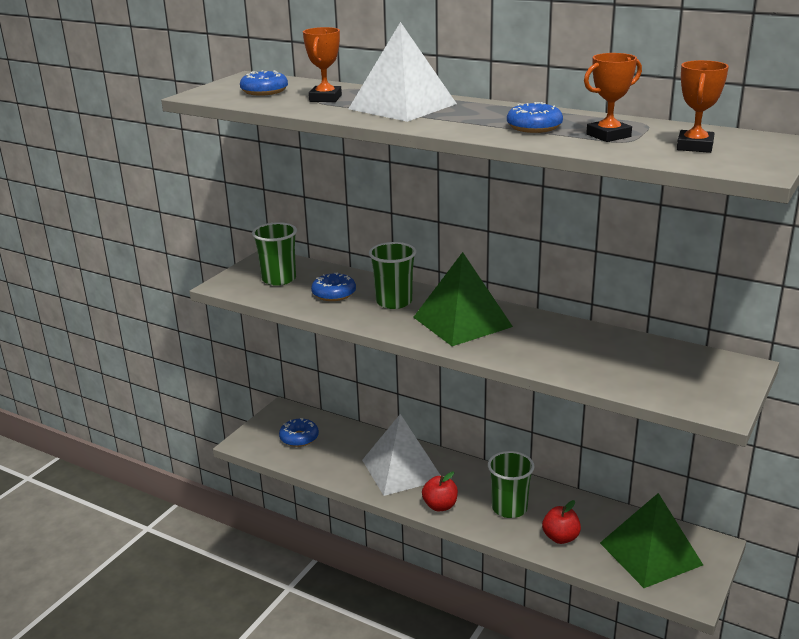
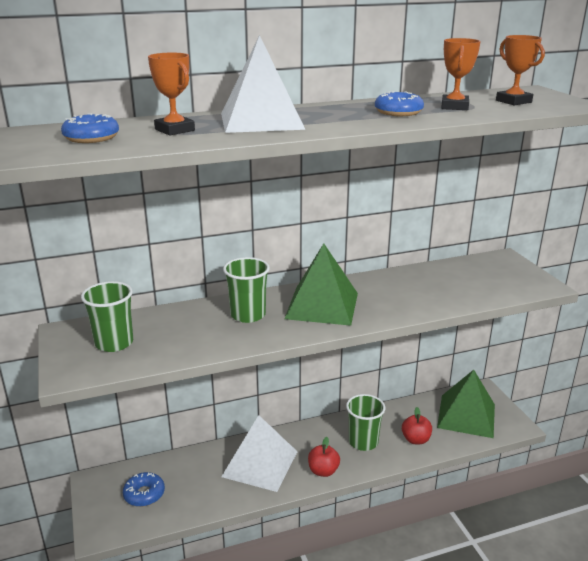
camera: 50 degrees left, 0 degrees up
blue donut [311,273,356,301] -> none

